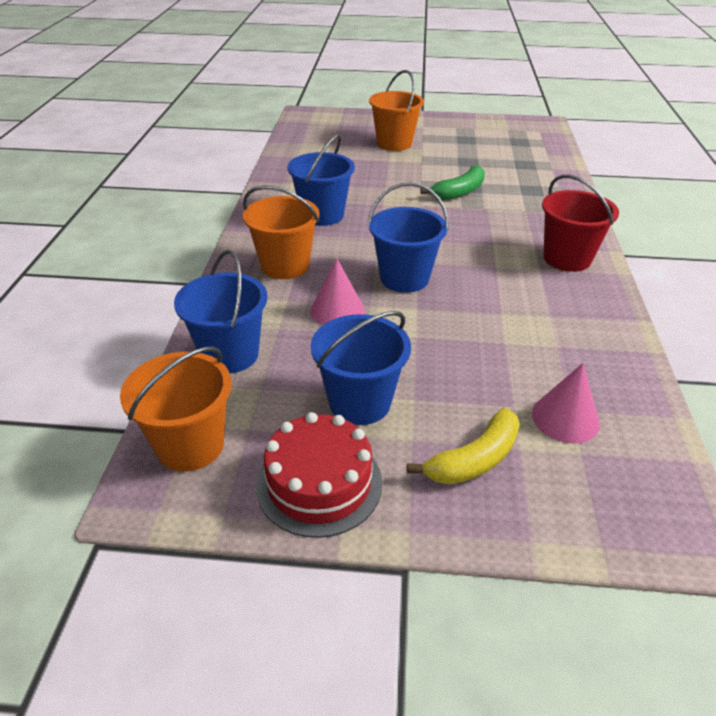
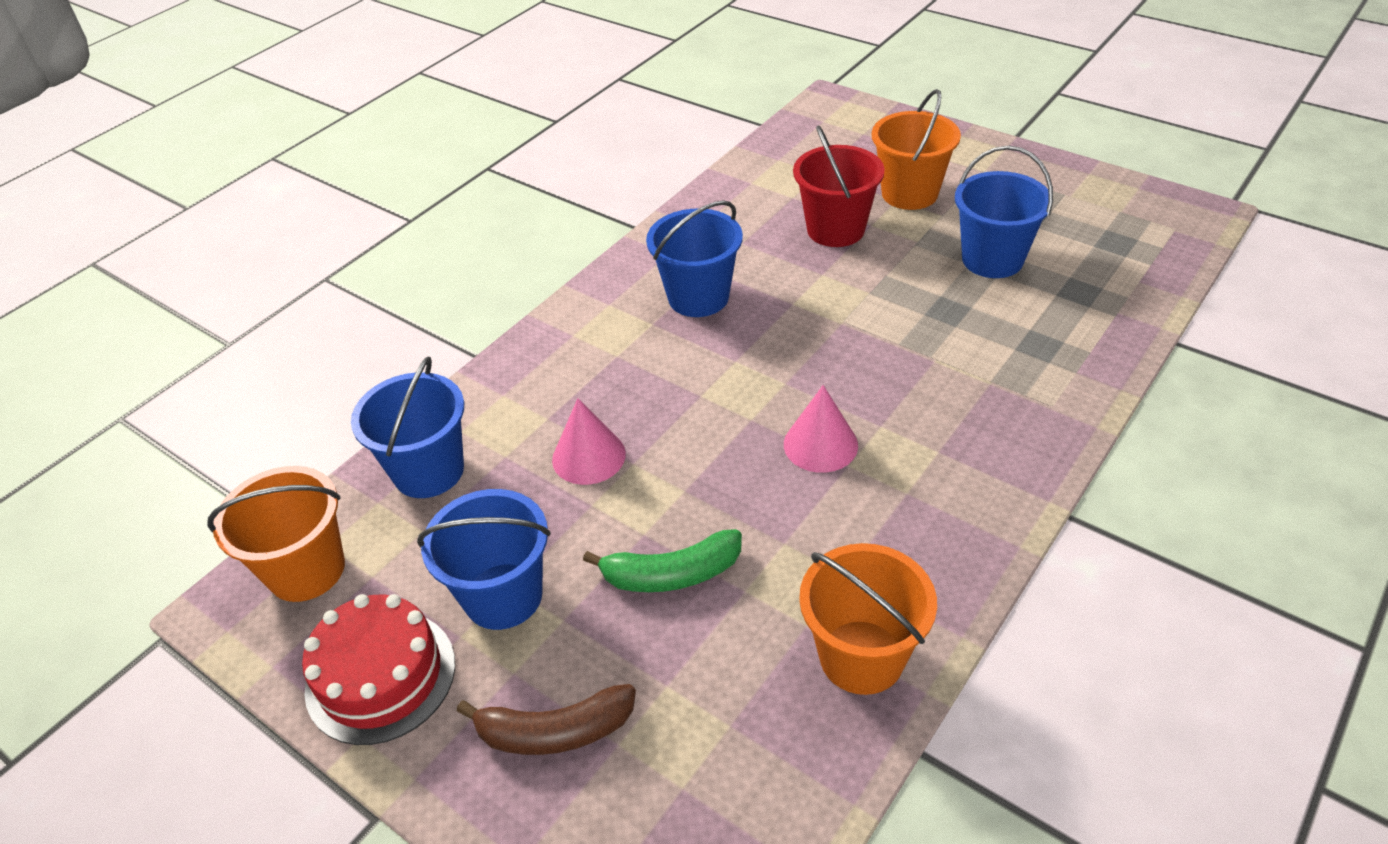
camera: 35 degrees right, 5 degrees up
orange bucket [243,185,319,279] -> orange bucket moved to [799,543,937,695]
blue bucket [368,182,449,293] -> blue bucket moved to [955,146,1053,278]
yellow banana [407,408,520,485] -> brown banana [457,684,636,755]
green banana [420,165,485,200] -> green banana moved to [583,529,742,592]
pink cone [532,363,600,443] -> pink cone moved to [784,385,858,473]
red bucket [542,175,619,272] -> red bucket moved to [793,125,885,247]

